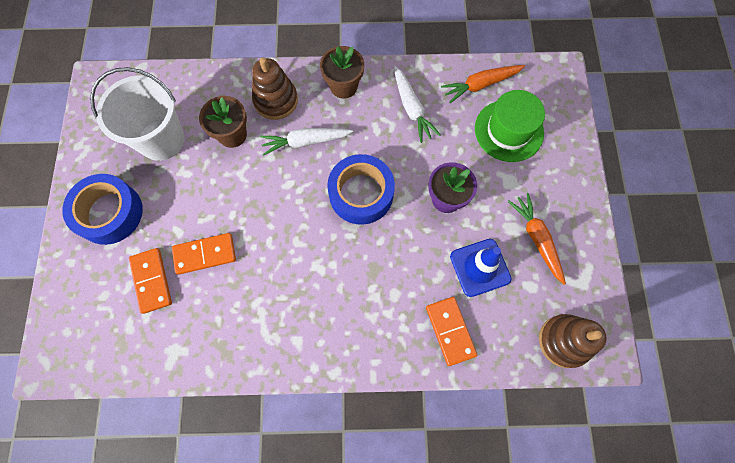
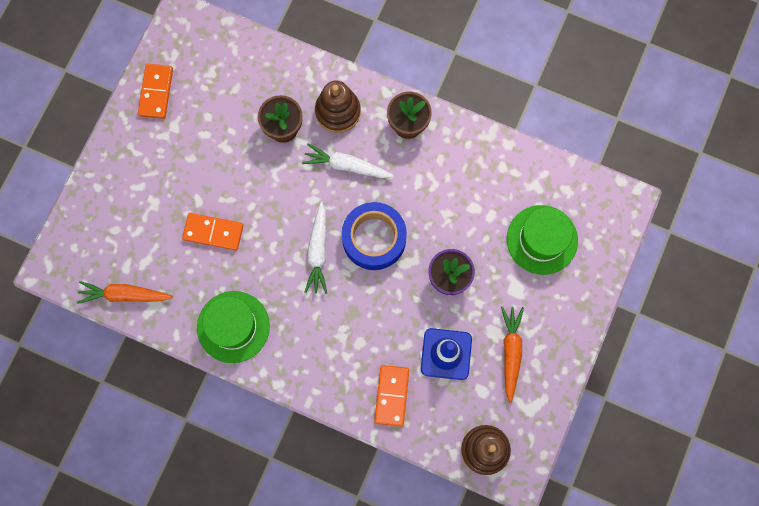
camera: 25 degrees right, 5 degrees up
blue tape [62,174,143,245] -> none
white bucket [90,67,185,161] -> none
orange domino [129,248,172,314] -> orange domino moved to [138,64,173,119]
white carrot [394,66,441,143] -> white carrot moved to [304,201,327,294]
orange carrot [441,65,525,103] -> orange carrot moved to [77,281,173,304]
none -> green hat [197,291,270,363]

